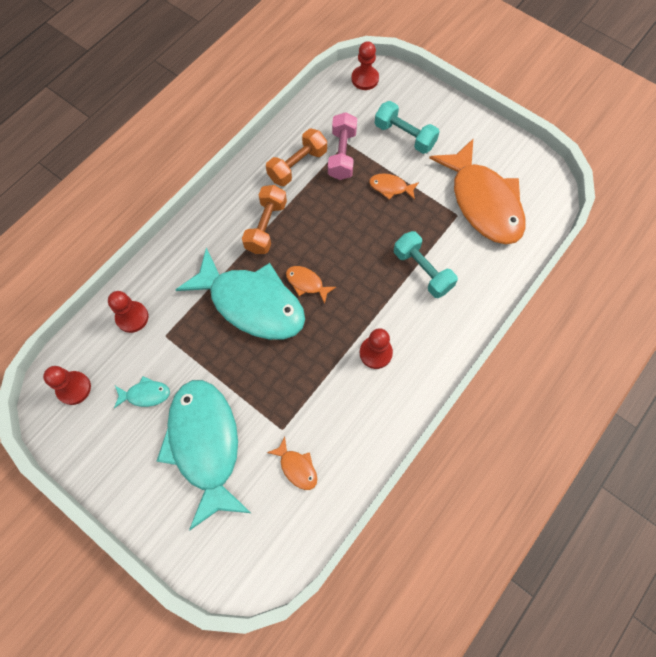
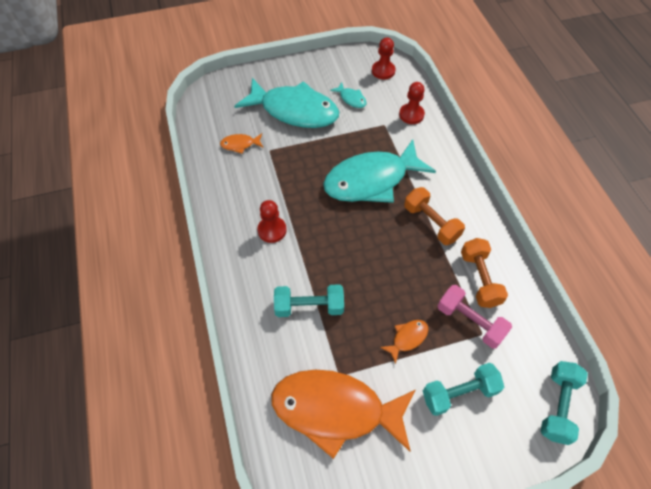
camera: 125 degrees right, 10 degrees down
turquoise fish [114,376,170,408] -> turquoise fish turned 75 degrees counterclockwise [330,82,367,108]
orange fish [286,266,336,304] -> none
red pawn [351,41,379,90] -> turquoise dumbbell [540,361,588,445]

